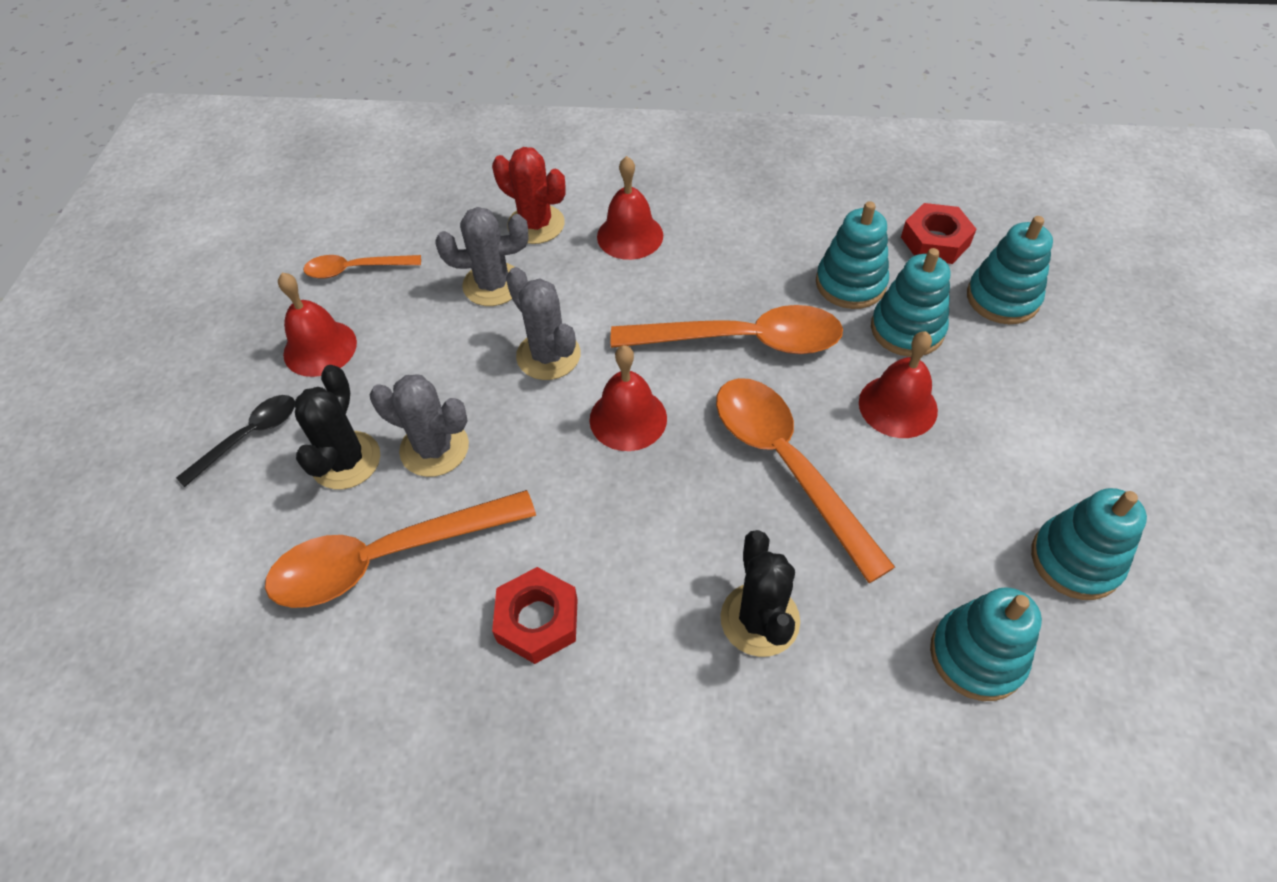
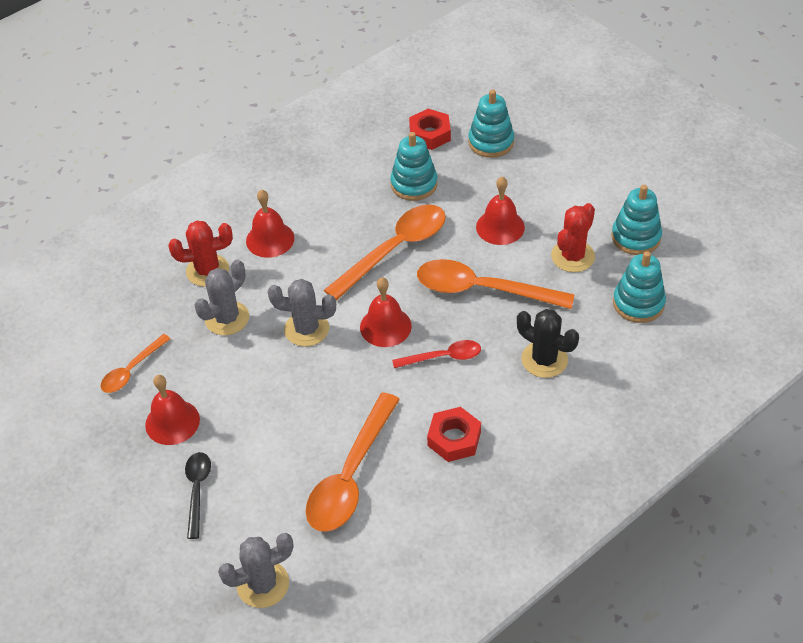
camera: 45 degrees left, 5 degrees down
black cactus [294,365,380,489] -> none
grey cactus [370,374,469,477] -> grey cactus moved to [218,533,293,608]
turquoise stacking toy [871,248,950,357] -> none
none -> red spoon [392,340,481,368]
none -> red cactus [551,203,595,272]

